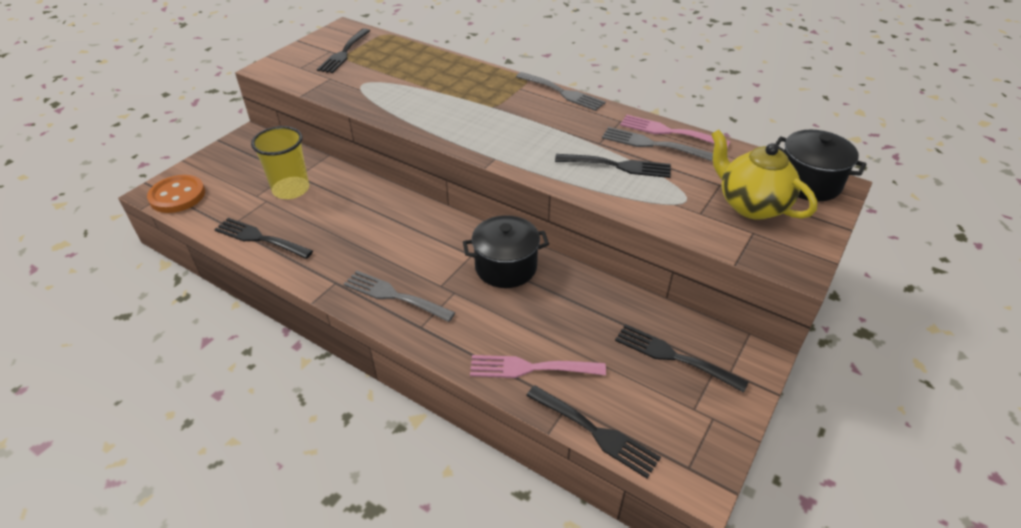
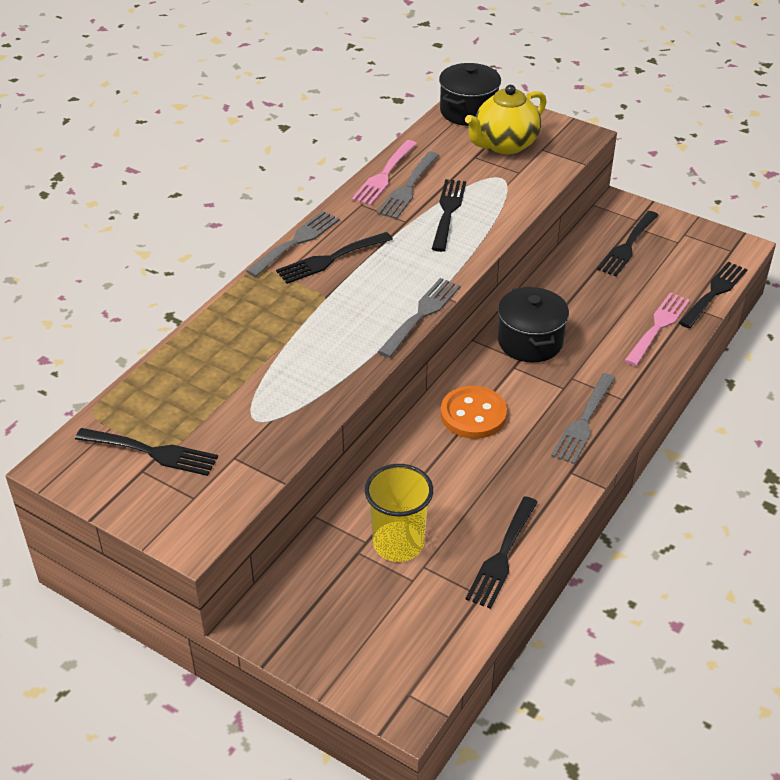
camera: 90 degrees left, 0 degrees up
orange button [147,175,205,213] -> orange button moved to [441,386,507,439]
pink fork [470,355,606,378] -> pink fork turned 150 degrees counterclockwise [624,292,690,366]
none -> black fork [276,232,393,284]
none -> grey fork [378,278,461,358]

